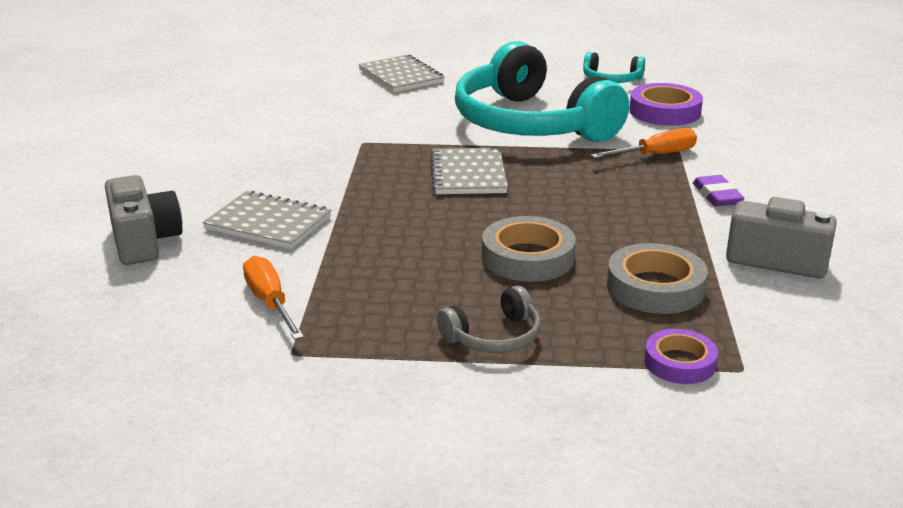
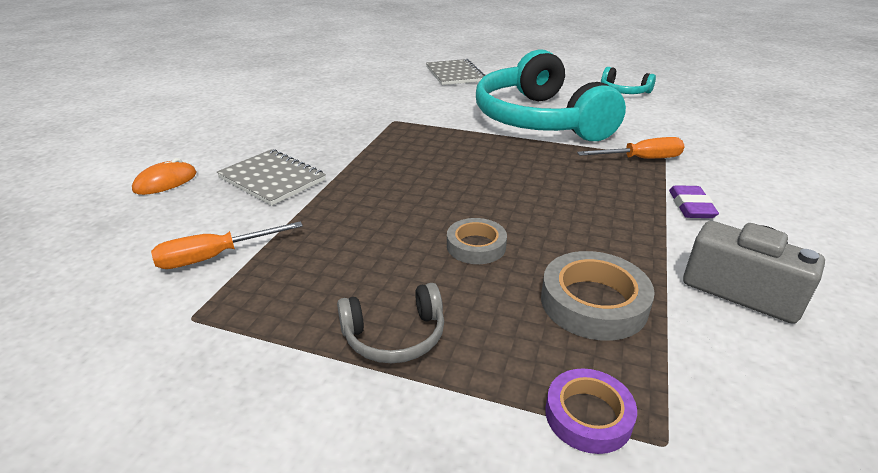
camera: 15 degrees right, 5 degrees up
grey camera [105,175,182,265] -> orange mouse [132,158,197,195]
orange screwdriver [243,256,304,340] -> orange screwdriver turned 105 degrees counterclockwise [151,221,303,269]
grey notebook [430,148,508,194] -> none
grey tape [482,216,576,282] -> grey tape [447,218,507,264], size x0.65
purple tape [629,83,703,126] -> none

